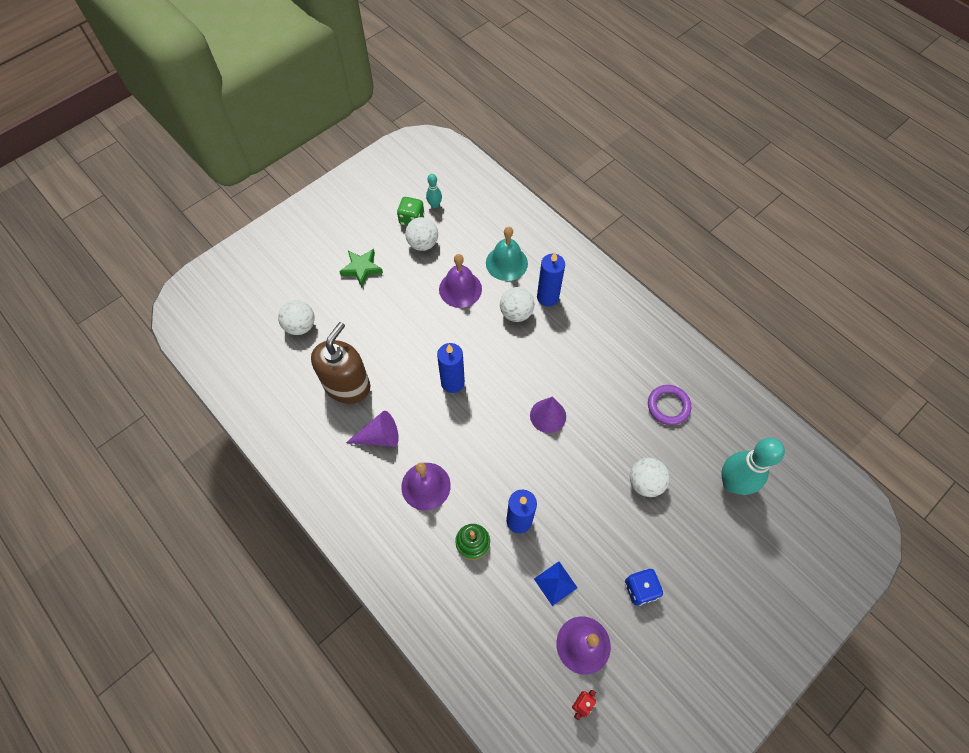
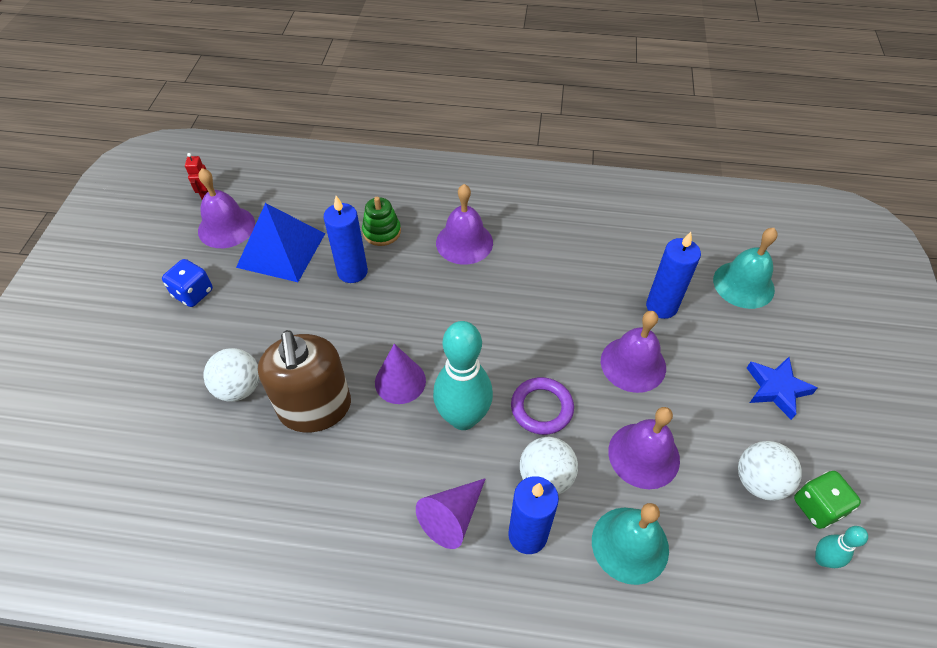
camera: 140 degrees right, 10 degrees down
white ball [278,300,315,335] -> turquoise bell [713,228,778,309]
brown soap dispenser [311,322,370,404] -> brown soap dispenser moved to [258,330,351,433]
green star [339,249,383,287] -> blue star [747,357,818,420]
purple cone [346,411,399,447] -> purple cone moved to [416,478,486,549]
blue candle [437,343,465,393] -> blue candle moved to [646,232,701,319]
blue pyramid [534,561,578,606] -> blue pyramid [236,203,325,282], size x1.91
purple ring [648,385,691,425] -> purple ring moved to [511,377,574,435]
turquoise bowling pin [721,438,785,495] -> turquoise bowling pin moved to [433,321,493,430]
none -> purple bell [601,311,666,393]

